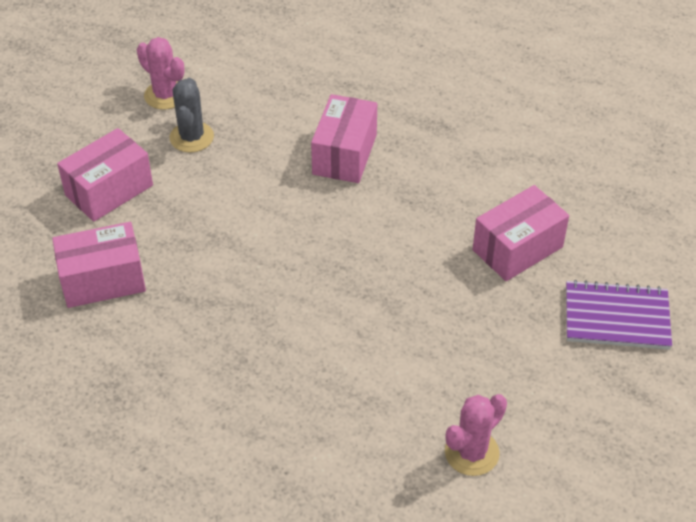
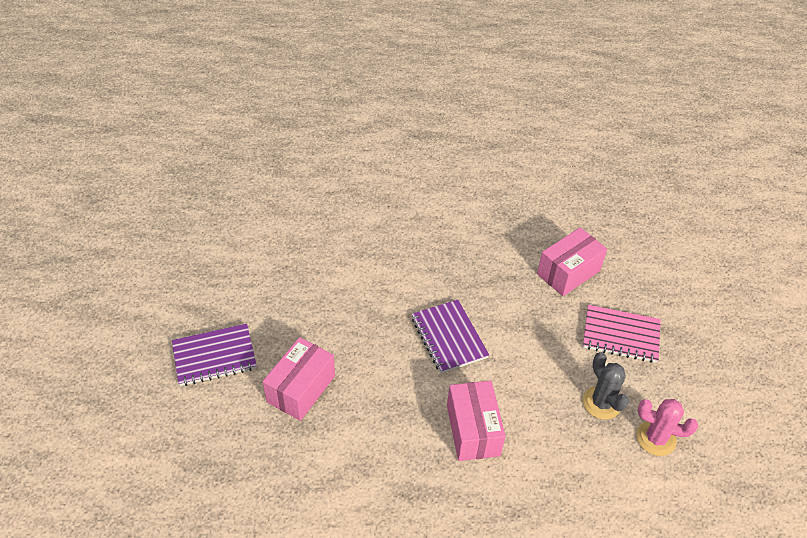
camera: 155 degrees right, 0 degrees up
pink box [57,128,153,222] -> pink notebook [583,305,661,363]
pink cactus [445,394,507,476] -> none
none -> purple notebook [412,300,489,373]

